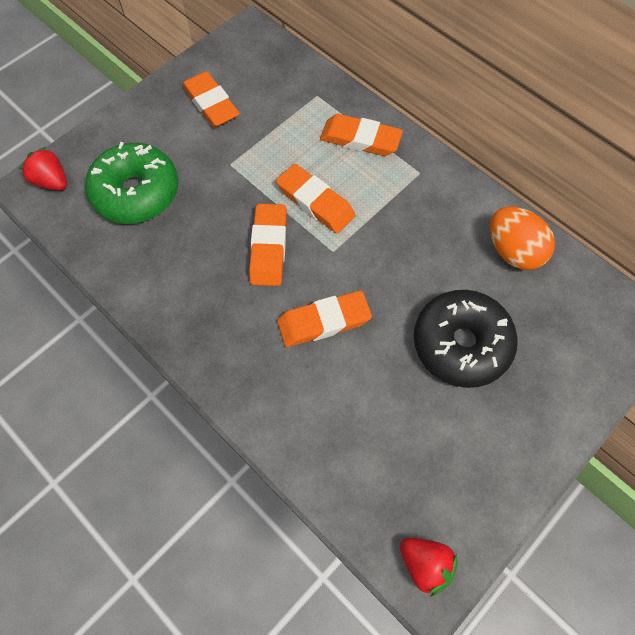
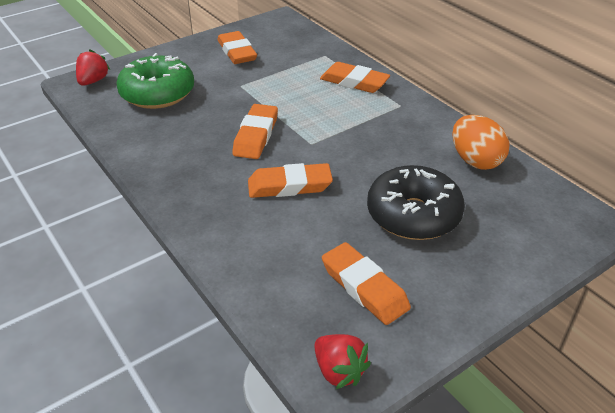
camera: 10 degrees right, 25 degrees down
red strawberry [19,147,67,190] -> red strawberry turned 60 degrees clockwise [76,49,110,86]
orange eraser [276,164,355,234] -> orange eraser moved to [322,242,411,325]

